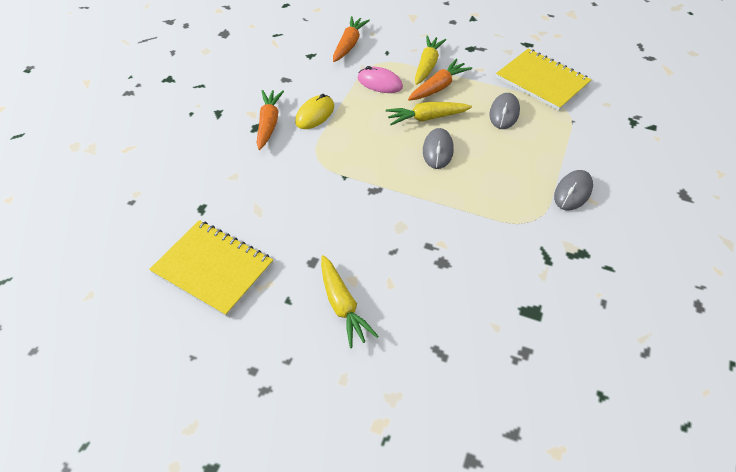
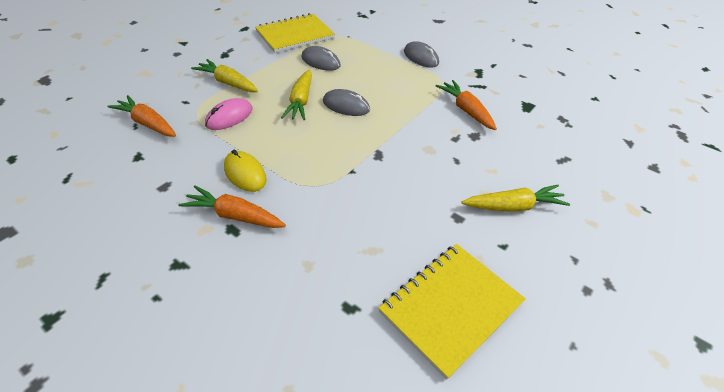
camera: 75 degrees left, 5 degrees down
orange carrot [408,59,472,101] -> orange carrot moved to [436,80,497,130]

